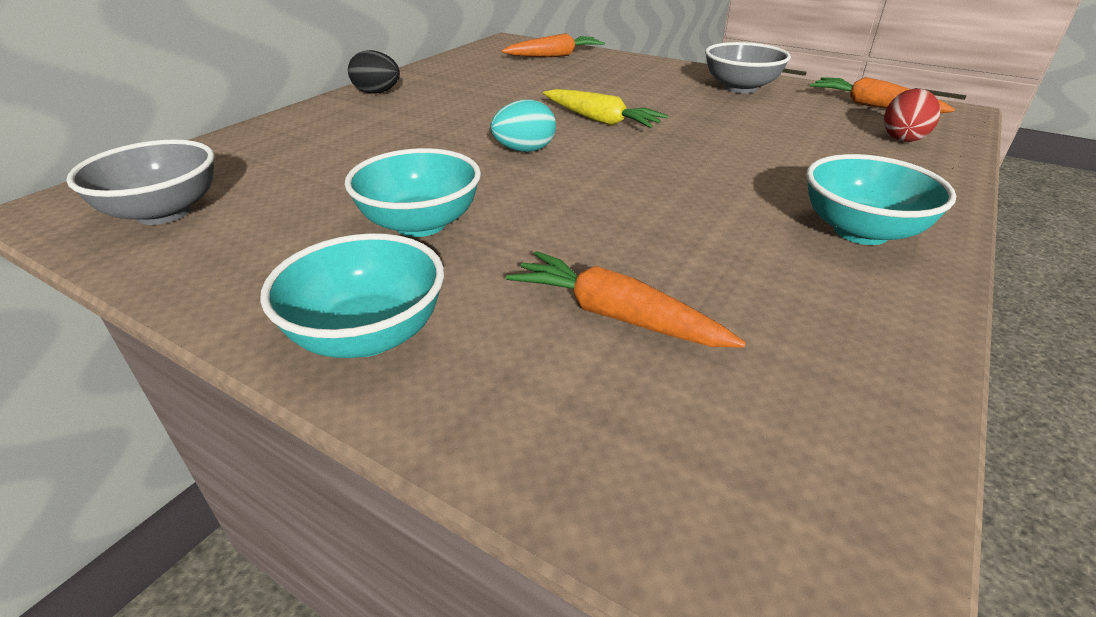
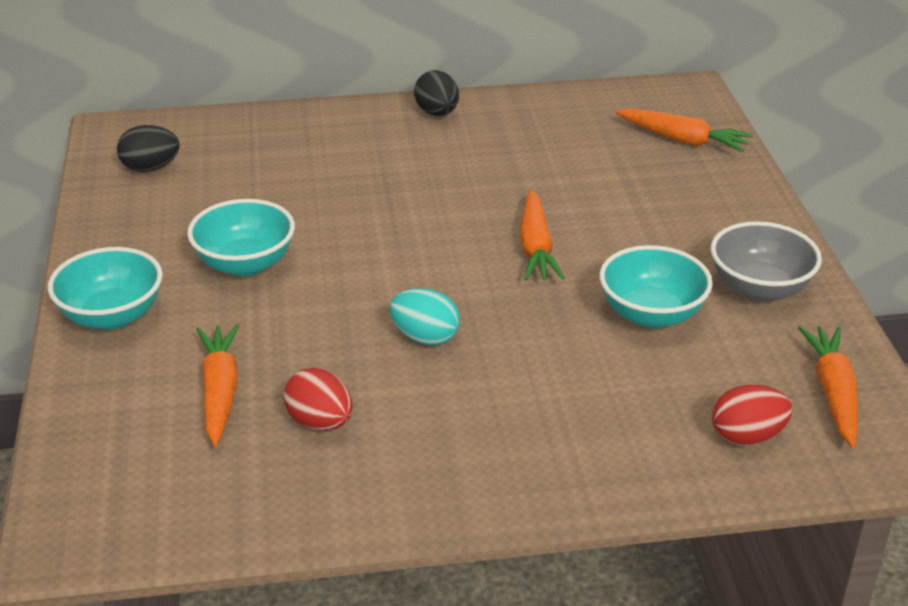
camera: 50 degrees right, 0 degrees up
grey bowl [67,139,215,225] -> black egg [117,125,180,172]
turquoise egg [490,99,556,152] -> turquoise egg moved to [390,288,460,346]
yellow carrot [543,89,668,128] -> orange carrot [519,190,565,281]
turquoise bowl [806,154,956,245] -> turquoise bowl moved to [600,245,713,328]
none -> red egg [283,368,353,431]

